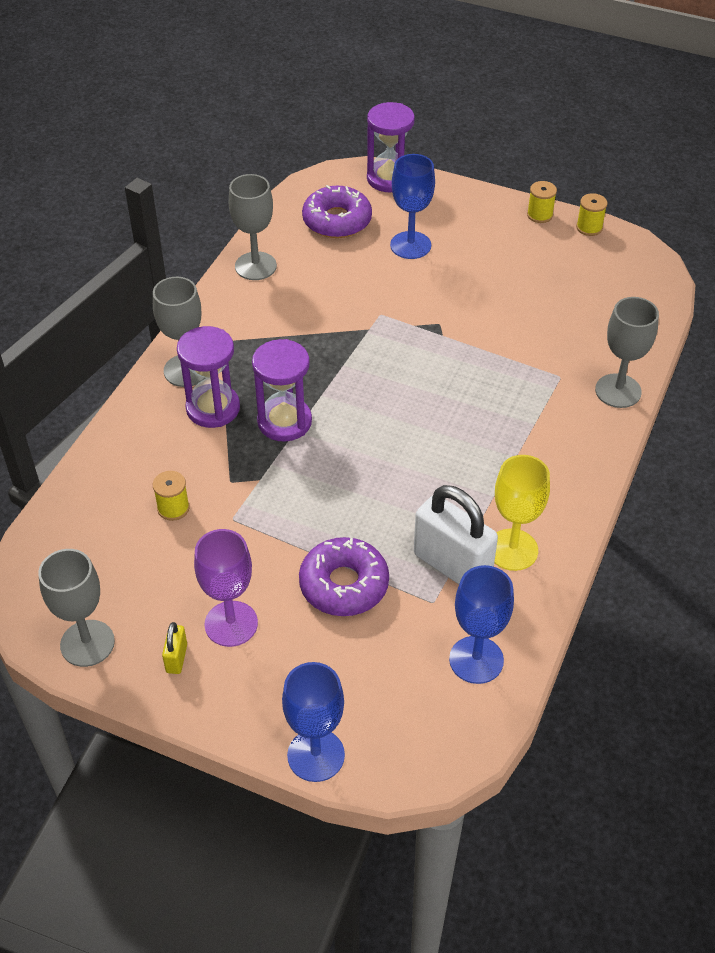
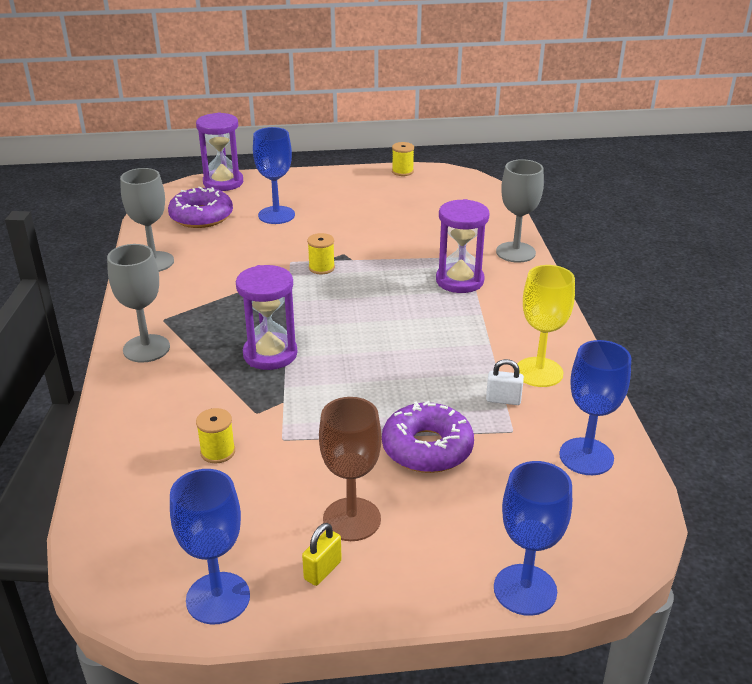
camera: 30 degrees left, 15 degrees down
grey goblet [38,549,115,667] -> blue goblet [170,469,250,625]
yellow padlock [162,622,187,674] -> yellow padlock turned 60 degrees clockwise [302,523,342,586]
purple hourglass [177,326,240,428] -> purple hourglass moved to [436,199,490,293]
purple goblet [194,529,258,647] -> brown goblet [319,397,382,541]
white padlock [414,485,498,584] -> white padlock [486,359,524,405], size x0.44
yellow spool [527,181,557,223] -> yellow spool moved to [307,233,335,274]

